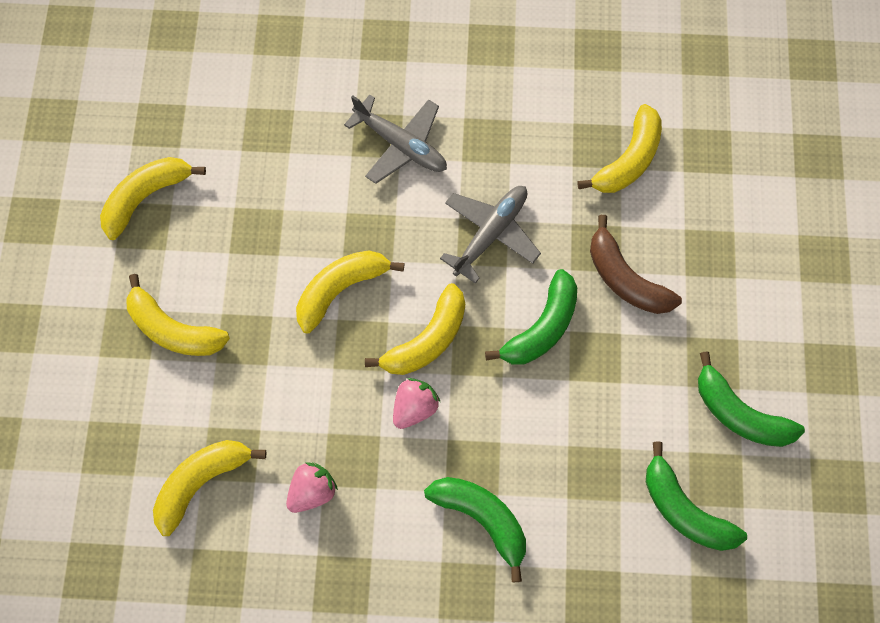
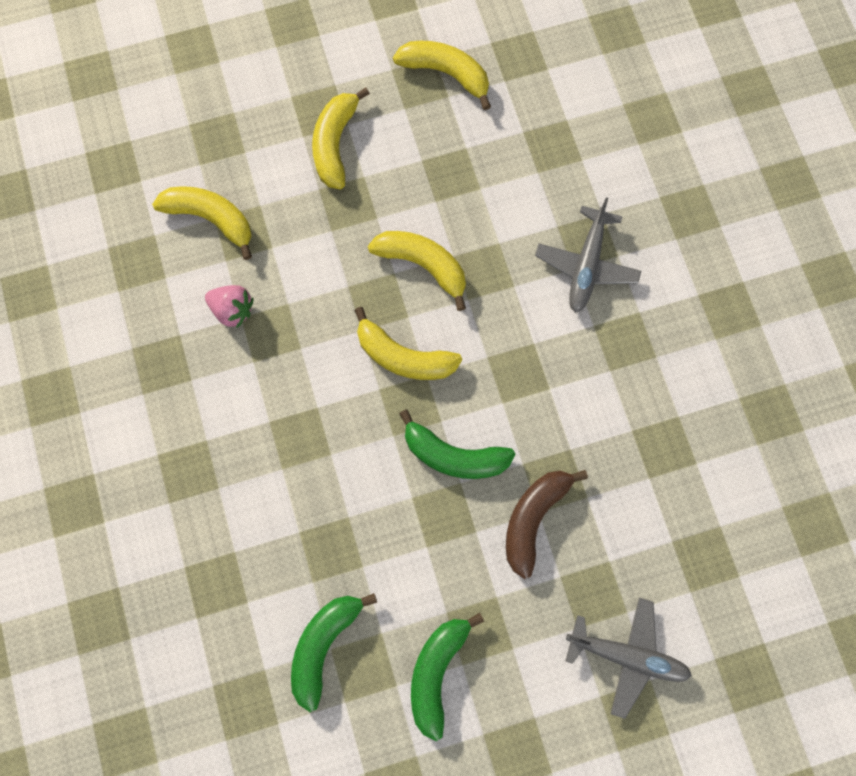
camera: 70 degrees right, 5 degrees up
pink strawberry [393,378,440,429] -> none
green banana [424,477,526,582] -> none
grey plane [440,186,541,284] -> grey plane moved to [566,598,692,719]
yellow banana [577,104,662,193] -> none

